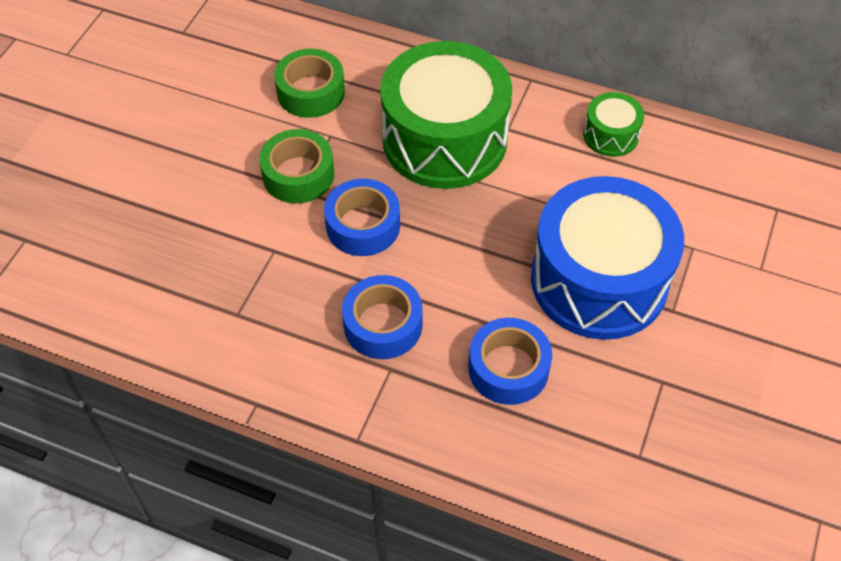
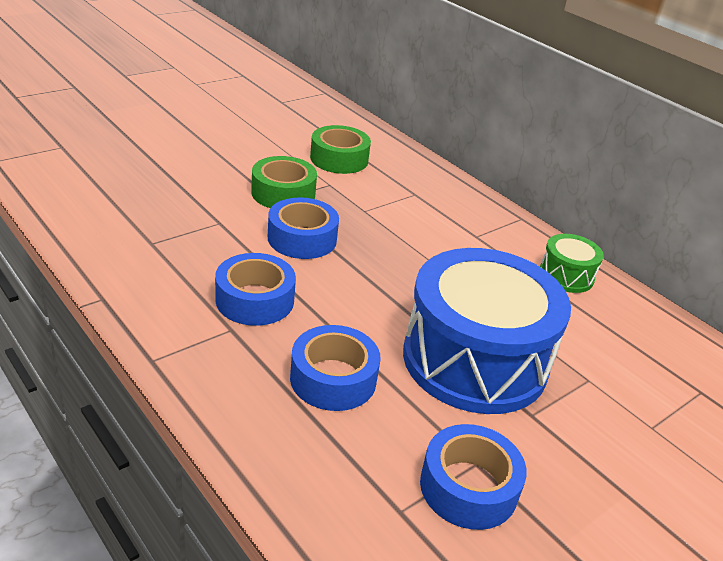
camera: 25 degrees right, 20 degrees down
green drum [380,41,512,189] -> none
none -> blue tape [420,424,527,530]

